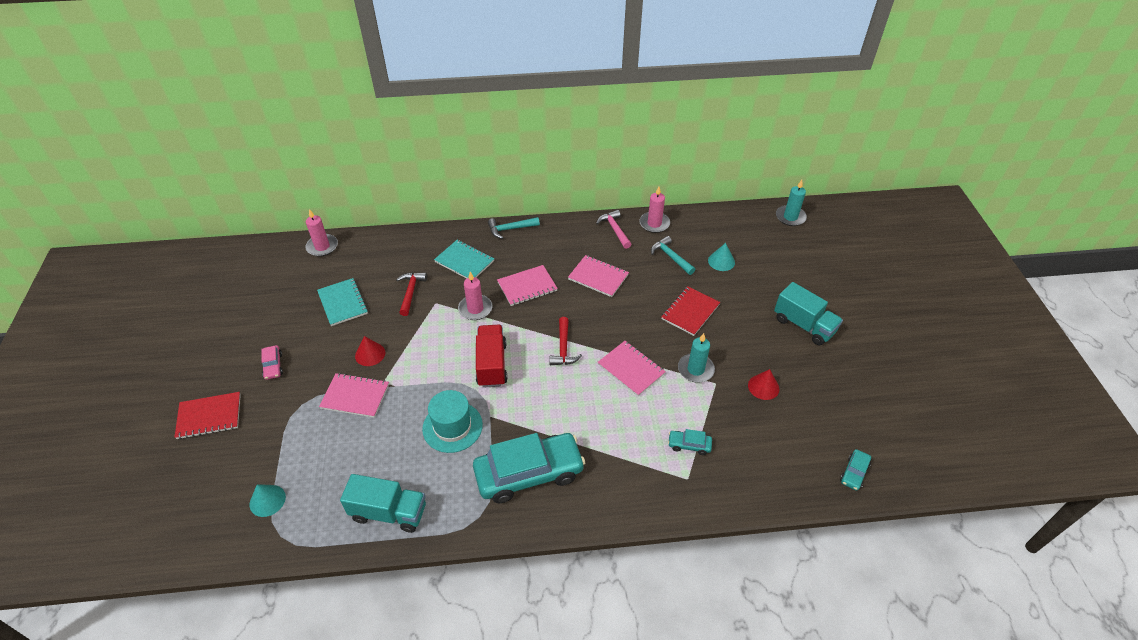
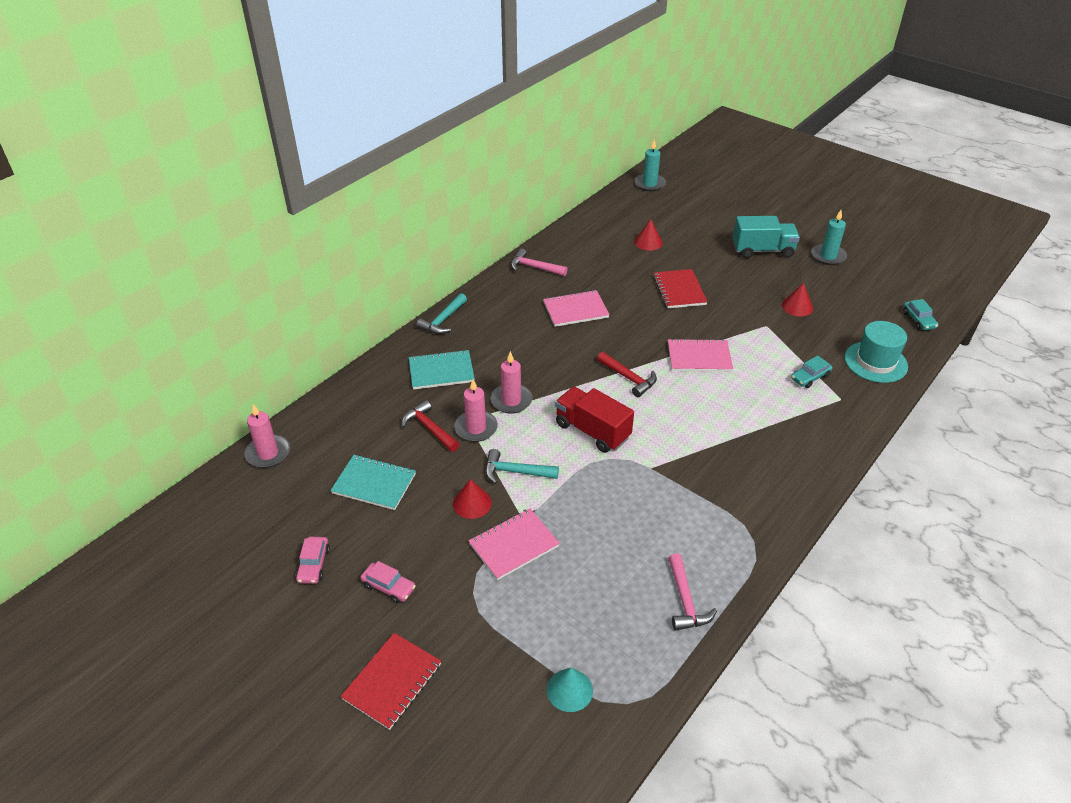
camera: 45 degrees left, 5 degrees down
turquoise truck [340,474,426,533] -> pink hammer [668,553,717,631]
turquoise hat [422,390,483,453] -> turquoise hat moved to [844,321,908,383]
turquoise car [473,433,585,503] -> none
pink notebook [497,265,558,306] -> none
pink candle [639,187,670,233] -> pink candle moved to [454,379,498,442]
turquoise hammer [651,236,695,275] -> turquoise hammer moved to [485,449,559,484]
turquoise candle [678,333,715,383] -> turquoise candle moved to [811,210,847,265]
turquoise cone [708,243,735,271] -> red cone [634,219,663,251]
none -> pink car [296,537,330,584]

